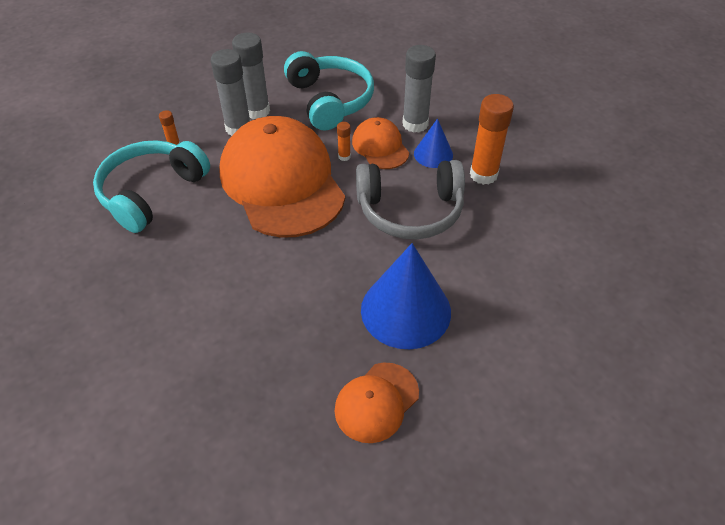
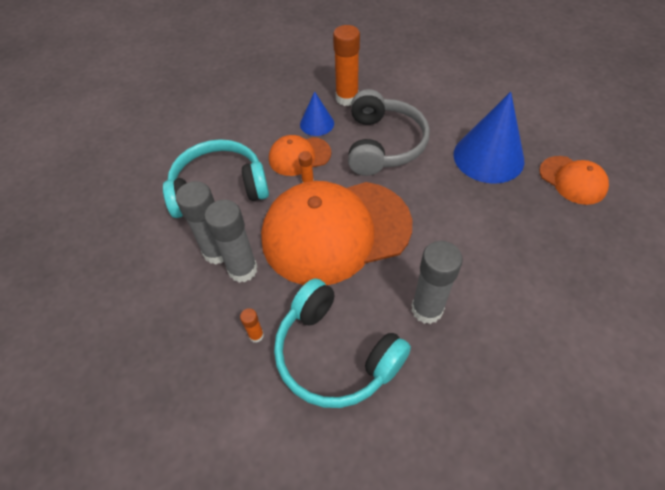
camera: 80 degrees left, 5 degrees up
grey glue stick [403,45,436,133] -> grey glue stick moved to [411,241,463,324]

